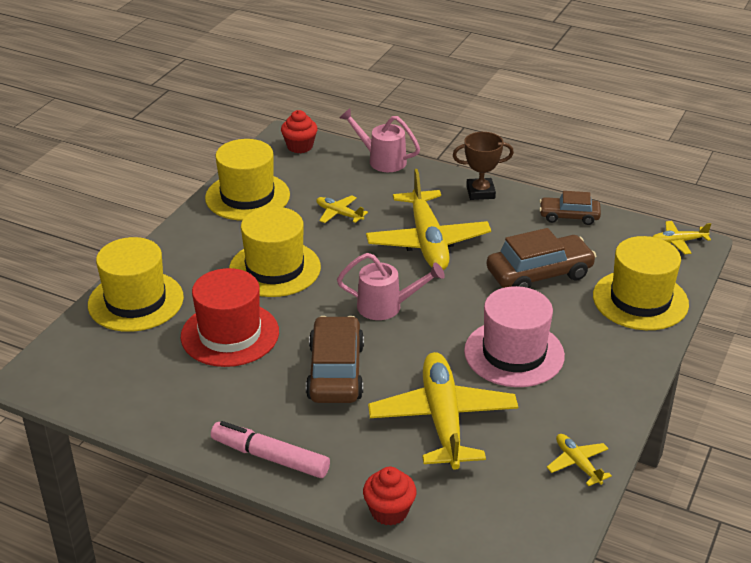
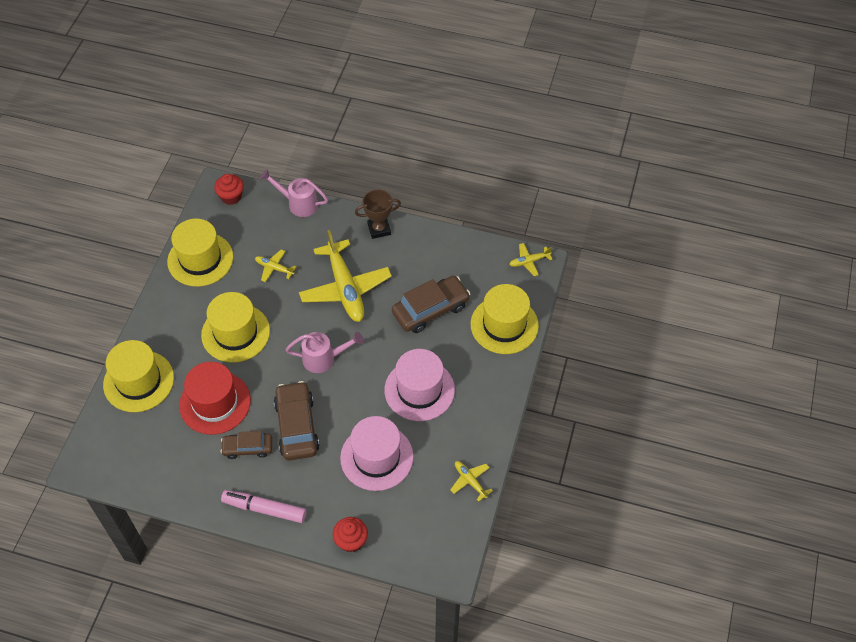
camera: 10 degrees left, 20 degrees up
yellow plane [368,352,518,470] -> pink hat [340,416,413,491]
brown car [539,191,601,225] -> brown car moved to [220,431,272,459]

